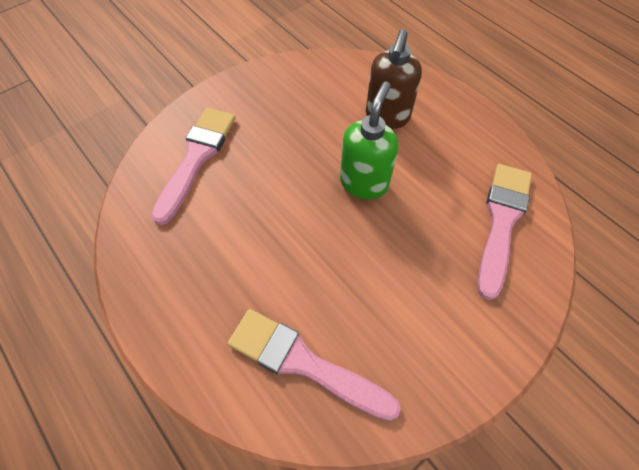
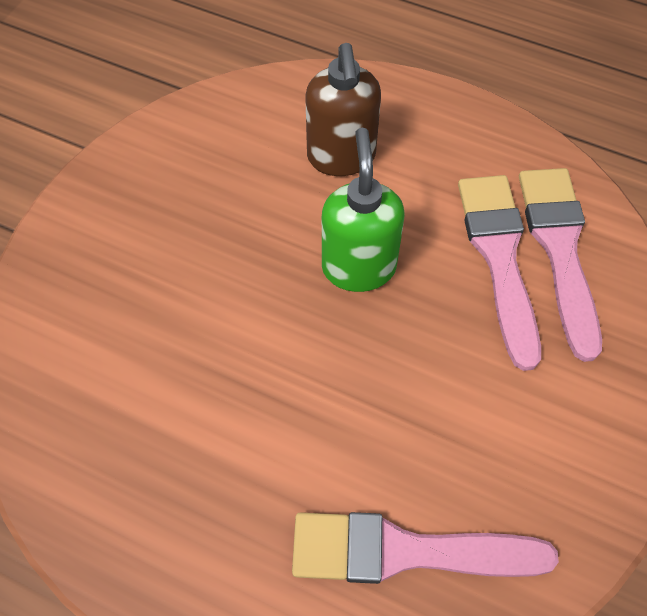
camera: 25 degrees left, 0 degrees up
pink brush [151,108,235,225] -> pink brush moved to [458,175,541,371]

